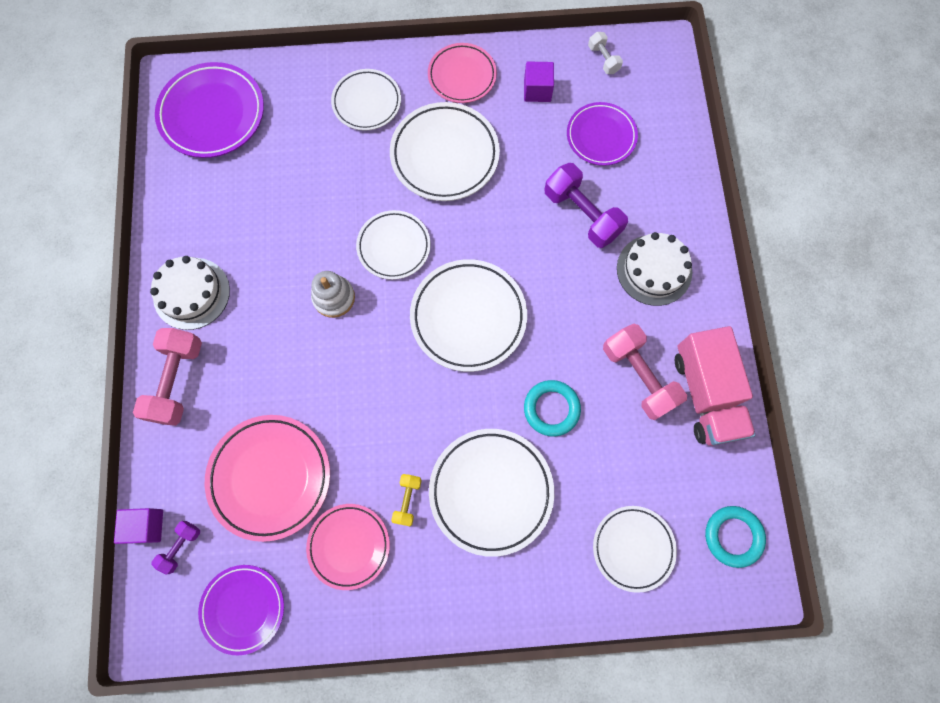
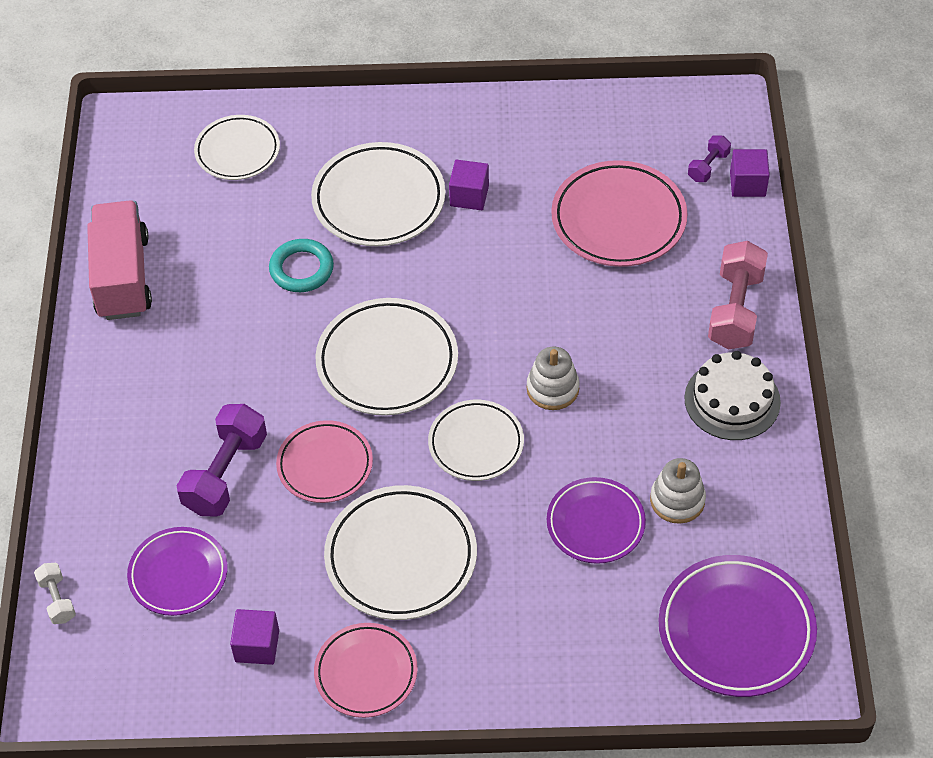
camera: 175 degrees left, 20 degrees down
purple plate [198,565,284,655] -> purple plate moved to [547,477,646,564]
pink plate [306,504,390,590] -> pink plate moved to [276,420,373,503]
white plate [331,69,401,131] -> none
yellow dumbbell [391,474,422,526] -> purple cube [449,160,489,210]
purple dumbbell [544,163,628,248] -> purple dumbbell turned 60 degrees clockwise [177,404,267,517]
white dumbbell [588,32,623,74] -> white dumbbell moved to [34,563,76,624]
pink dumbbell [603,324,687,420] -> none
white cake [617,232,692,306] -> none
turquoise ring [705,506,766,568] -> none
none -> white stacking toy [650,458,706,524]

